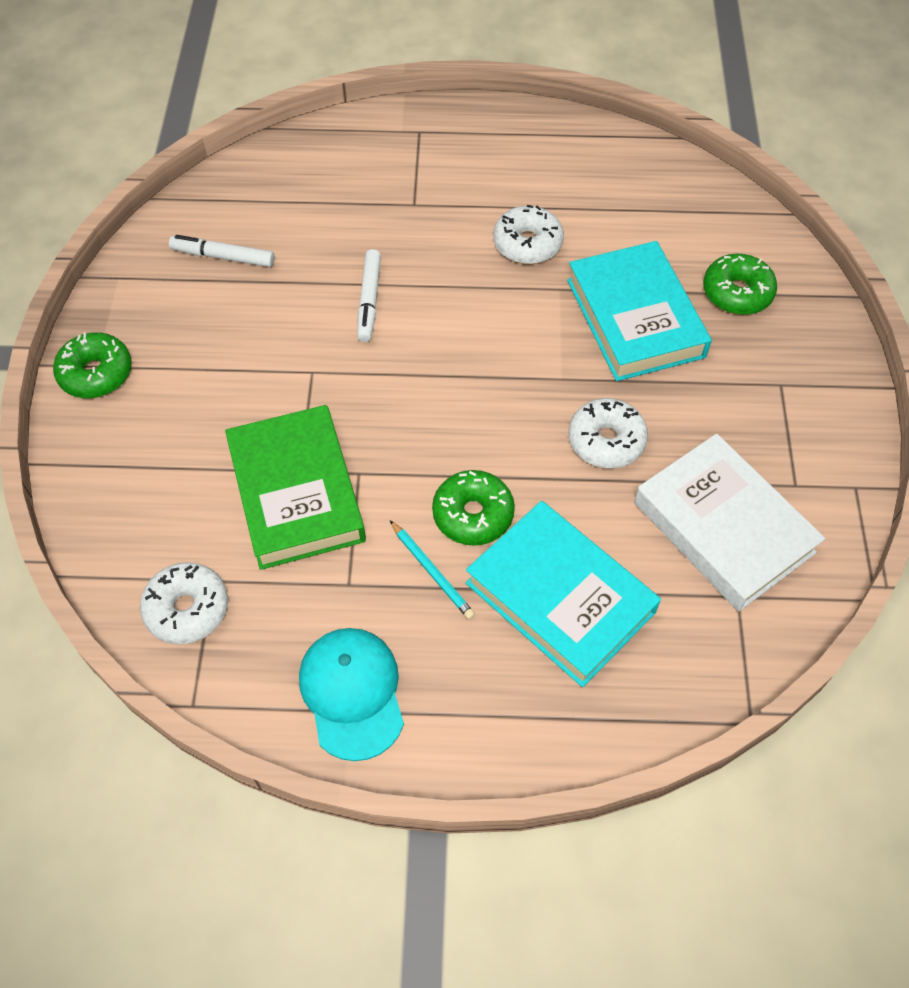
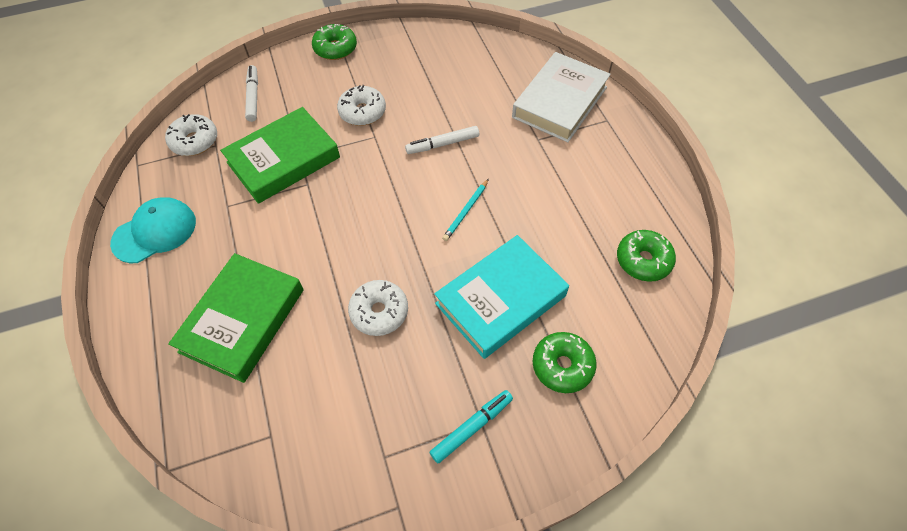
camera: 70 degrees right, 0 degrees up
white marker [169,235,275,267] -> white marker moved to [245,65,258,122]
turquoise pencil [390,520,475,619] -> turquoise pencil moved to [442,179,489,241]
green donut [432,470,515,546] -> green donut moved to [617,230,676,282]
turquoise book [466,501,661,687] -> green book [168,253,304,383]
white donut [493,205,564,264] -> white donut moved to [337,85,386,126]
white book [634,434,825,611] -> white book moved to [512,52,611,142]
none -> turquoise marker [429,390,513,463]

